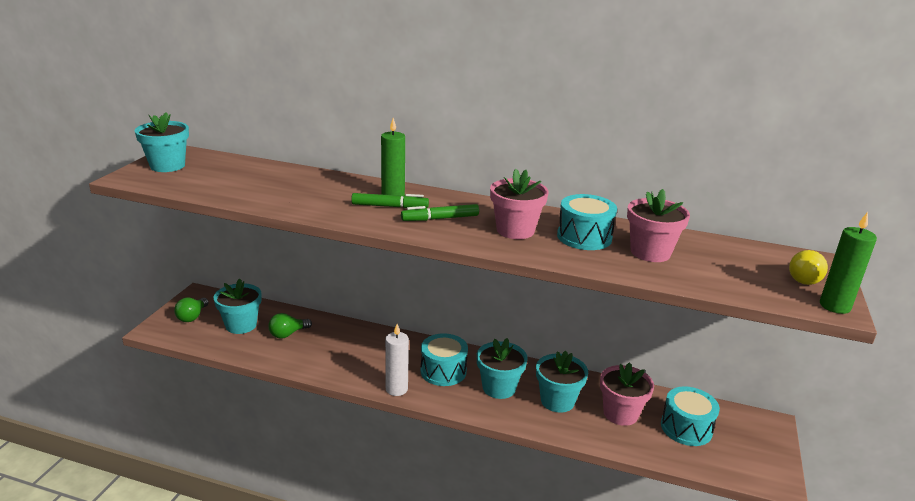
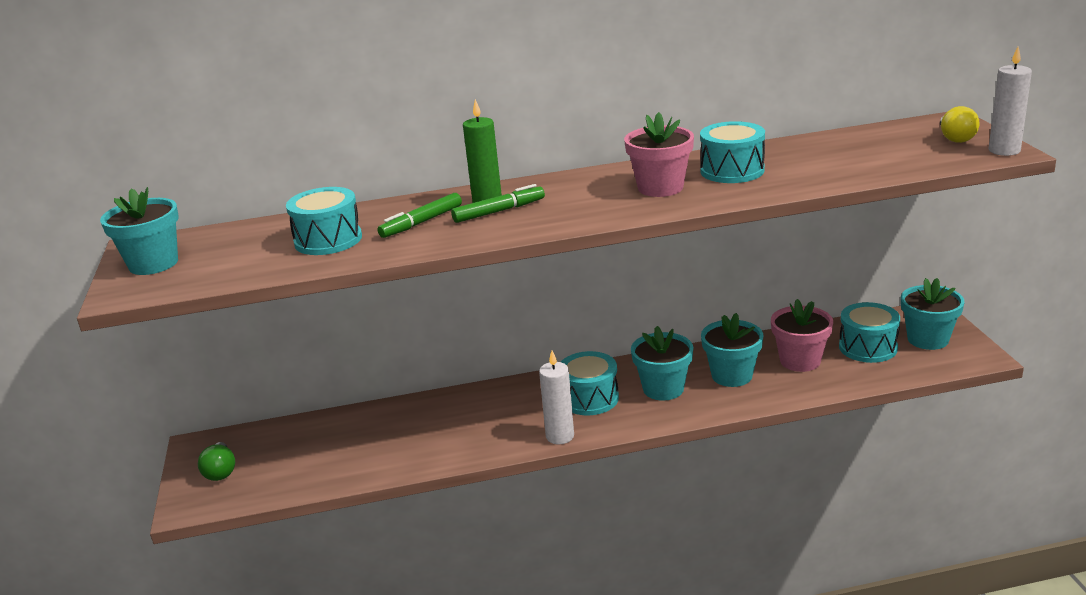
camera: 25 degrees left, 0 degrees up
turquoise flower pot [214,278,262,334] -> turquoise flower pot moved to [901,278,964,350]
green light bulb [268,313,312,338] -> none
green marker [401,204,479,221] -> green marker moved to [378,193,462,238]
pink flower pot [627,189,690,262] -> none
green candle [820,212,877,314] -> white candle [989,46,1032,156]
none -> turquoise drum [286,187,362,255]

